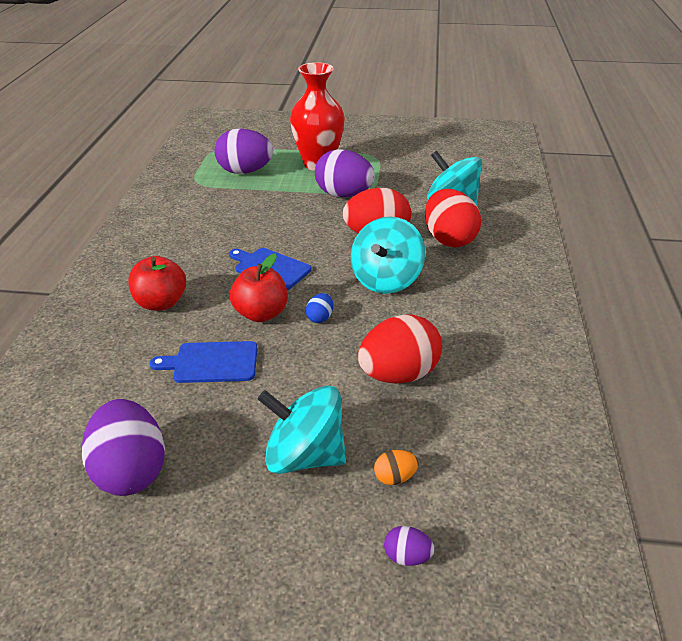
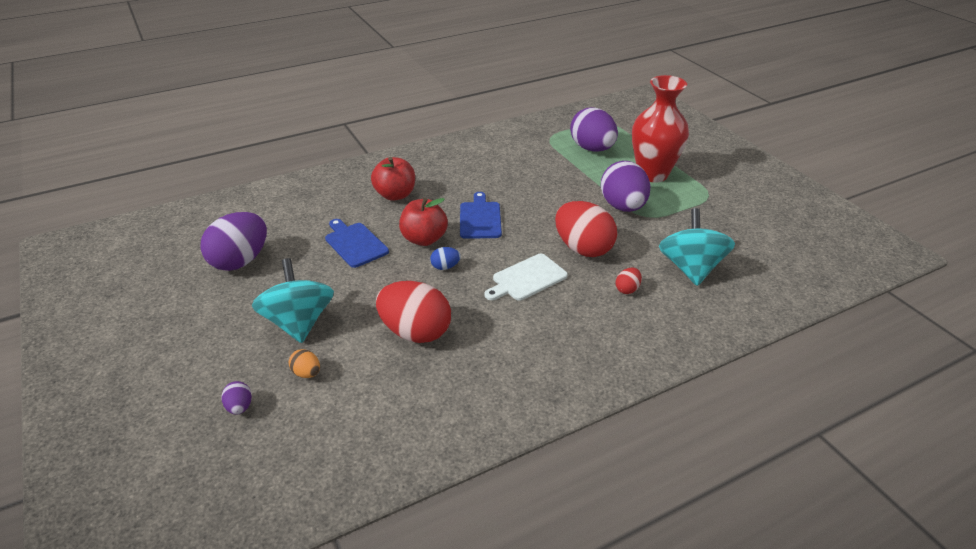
camera: 55 degrees right, 0 degrees up
turquoise spinning top [351,217,425,294] -> white cutting board [485,254,568,301]
red egg [425,189,481,248] -> red egg [616,267,642,294], size x0.44

